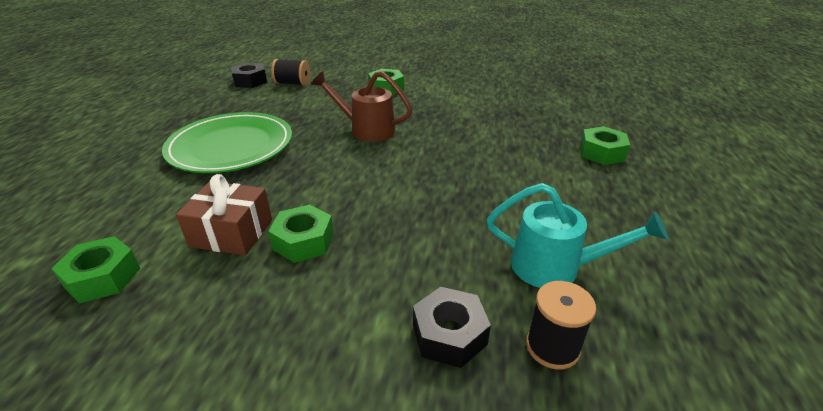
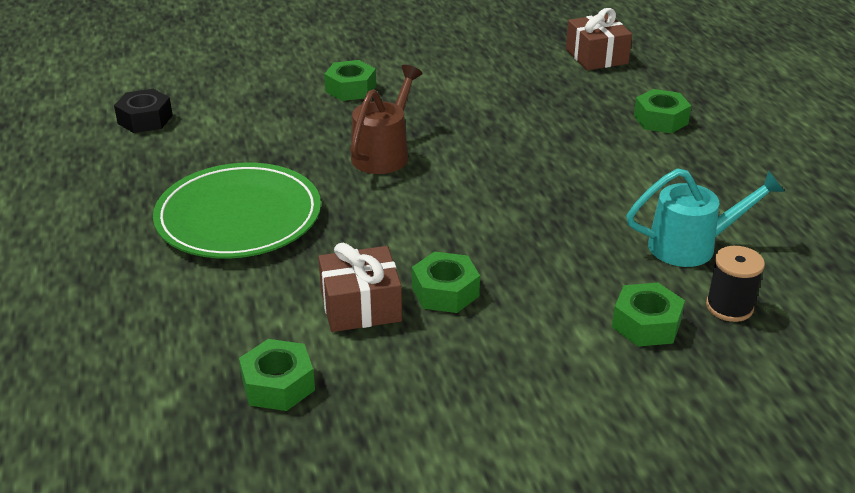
camera: 25 degrees left, 0 degrees up
black spool [271,59,310,86] -> none
brown watering can [311,71,413,142] -> brown watering can turned 120 degrees clockwise [350,65,423,174]
black nut [413,287,491,368] -> green nut [612,283,685,347]
none -> brown gift [566,8,632,70]

